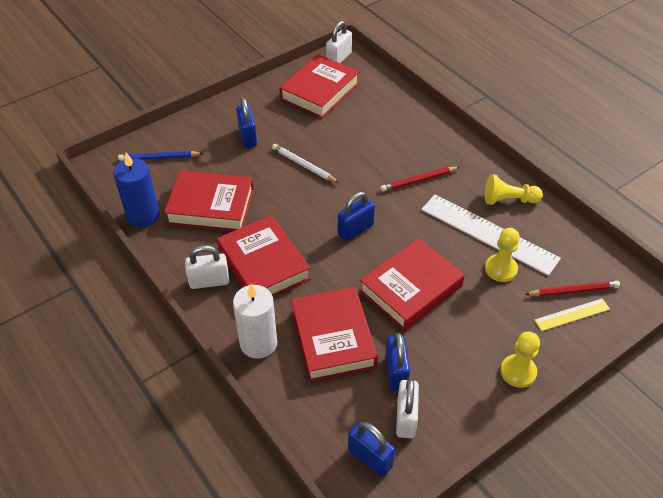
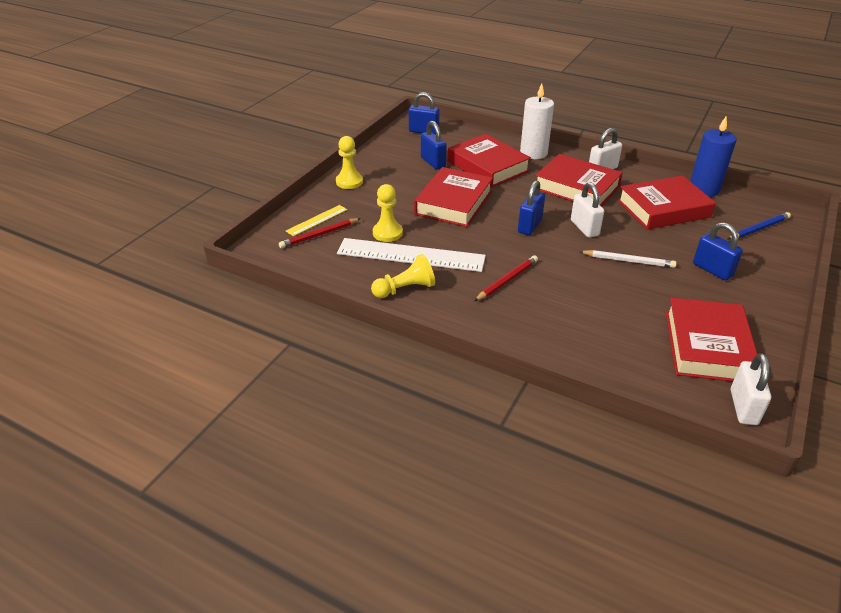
camera: 155 degrees right, 10 degrees down
white padlock [396,378,419,438] -> white padlock moved to [571,182,604,238]

